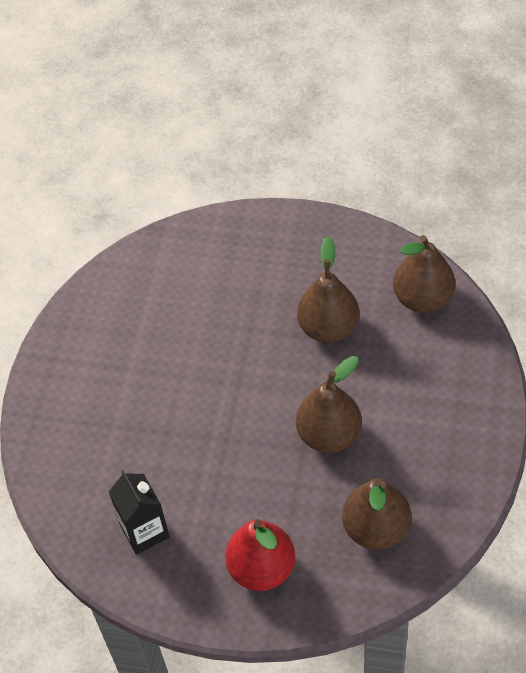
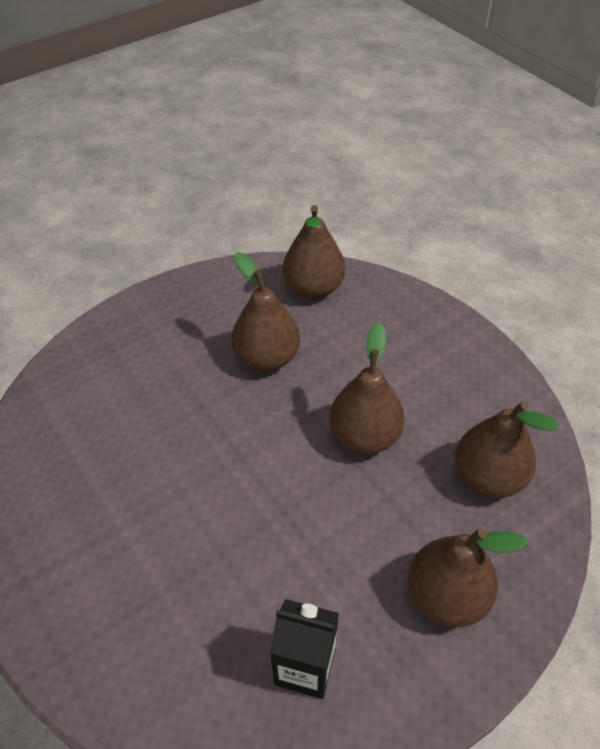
camera: 50 degrees left, 5 degrees down
red pear [225,519,295,591] -> brown pear [408,528,529,627]

